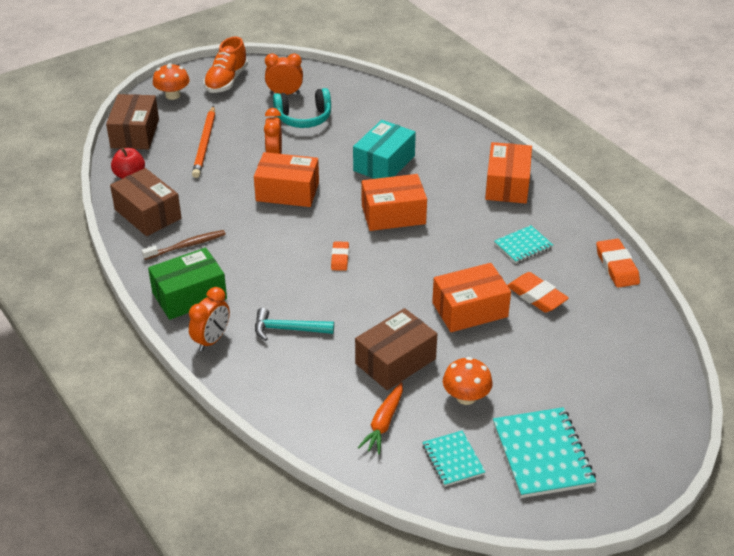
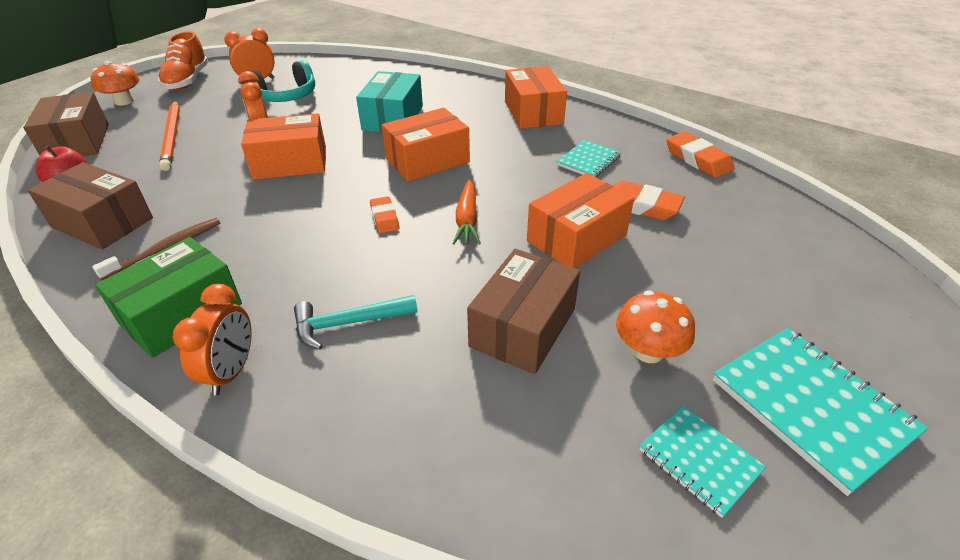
camera: 20 degrees left, 0 degrees up
orange carrot [358,382,403,454] -> orange carrot moved to [452,180,481,245]

